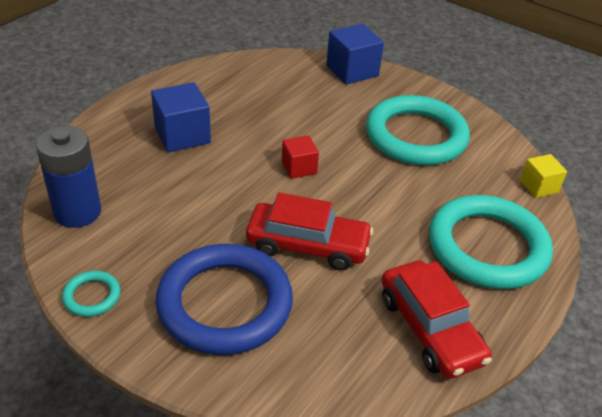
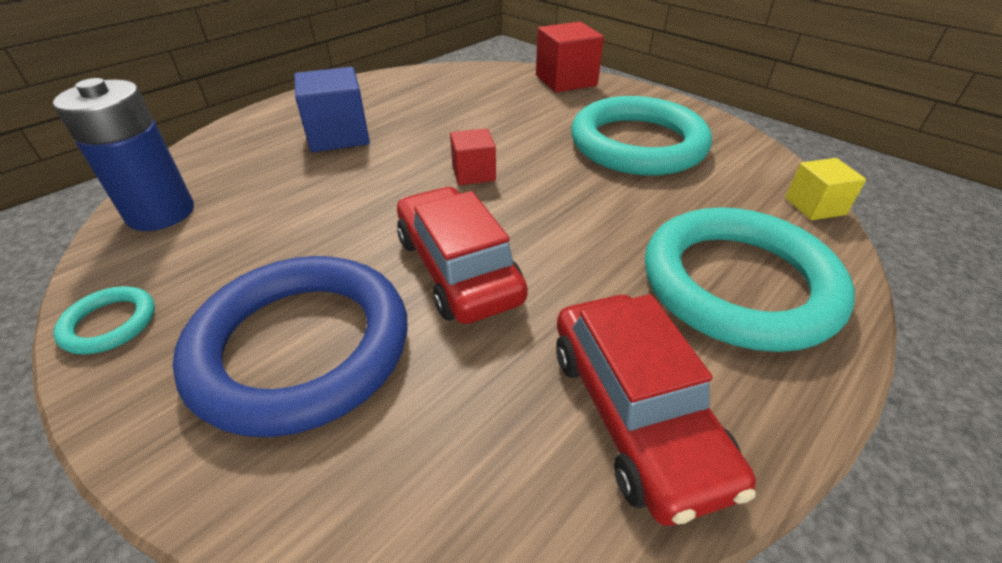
camera: 10 degrees right, 0 degrees up
red car [246,192,373,271] -> red car turned 135 degrees counterclockwise [397,187,528,324]
blue cube [326,24,384,85] -> red cube [536,22,604,92]

